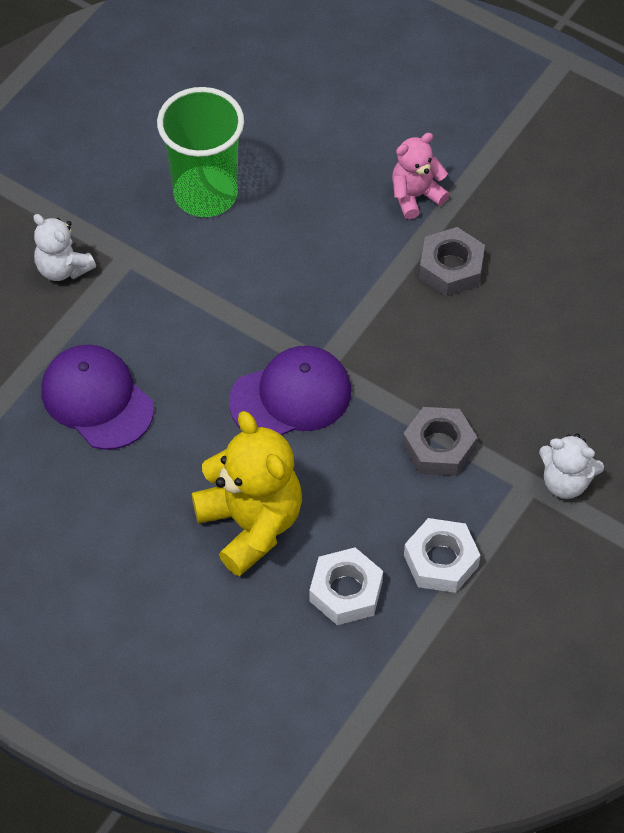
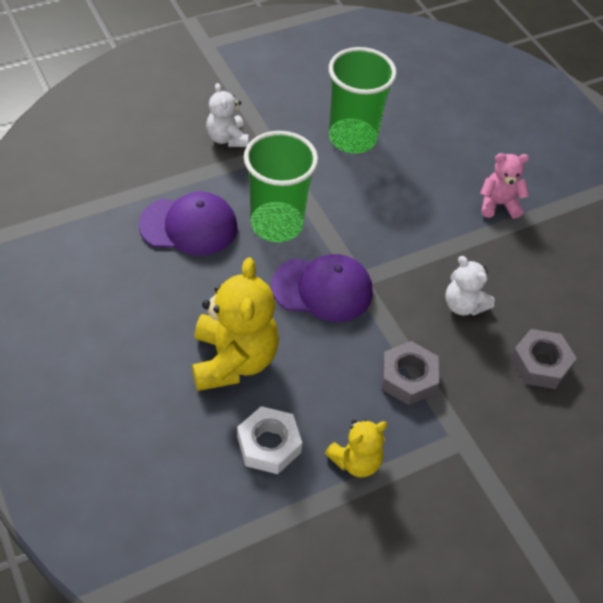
camera: 25 degrees right, 5 degrees down
purple cap [41,344,154,450] -> purple cap turned 105 degrees clockwise [139,192,237,256]
white nut [404,518,480,593] -> yellow teddy bear [325,419,387,477]
grey nut [419,227,485,296] -> grey nut moved to [510,329,577,389]
white teddy bear [539,434,604,499] -> white teddy bear moved to [445,256,495,316]
none -> green cup [244,131,318,242]

